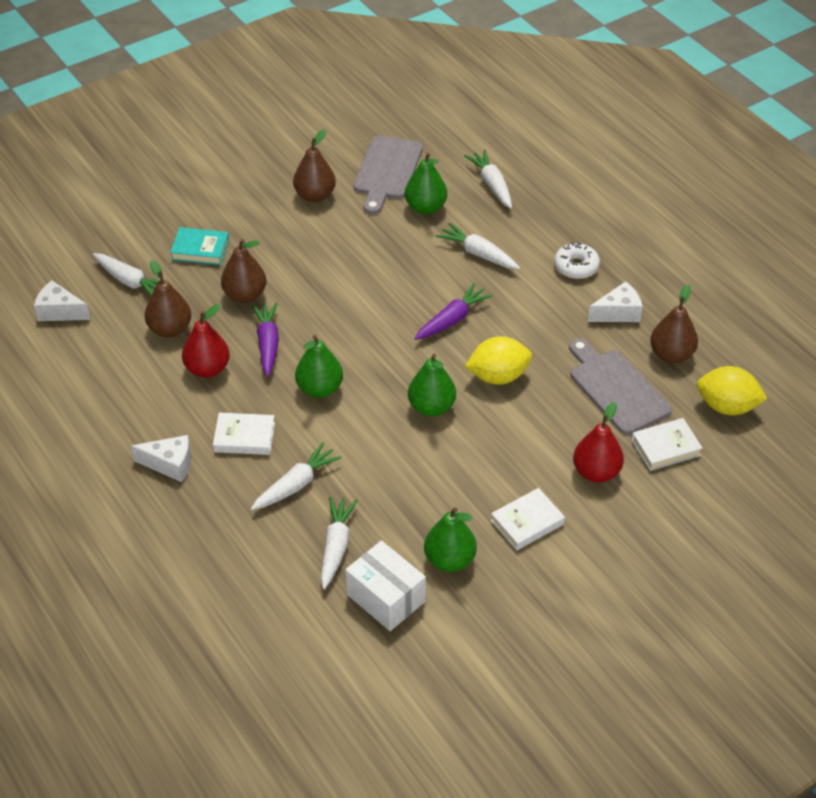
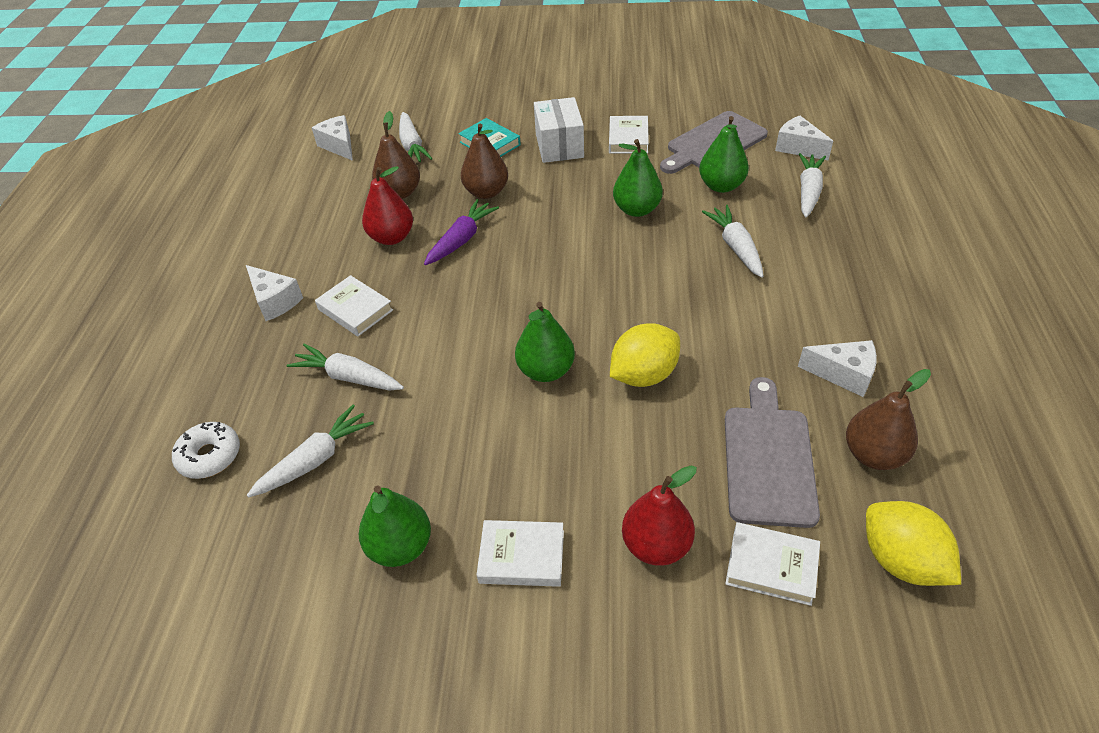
camera: 40 degrees right, 0 degrees up
white carrot [251,442,342,510] -> white carrot turned 150 degrees counterclockwise [287,343,404,391]
brown pear [293,129,336,202] -> white book [609,116,649,153]
green pear [295,335,343,398] -> green pear moved to [613,139,663,217]
white box [345,541,426,631] -> white box moved to [534,97,584,163]
purple carrot [414,283,493,340] -> none
yellow lemon [465,336,532,385] -> yellow lemon turned 60 degrees counterclockwise [610,323,680,387]
white donut [554,242,600,279] -> white donut moved to [172,422,240,479]
none -> white cheese [775,116,833,161]

